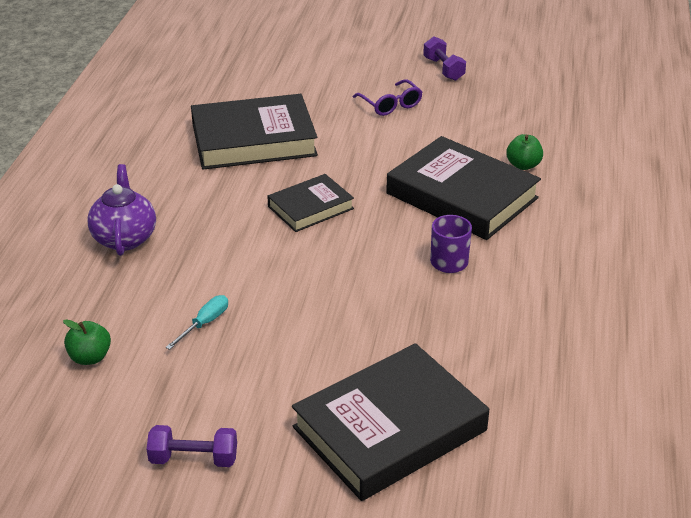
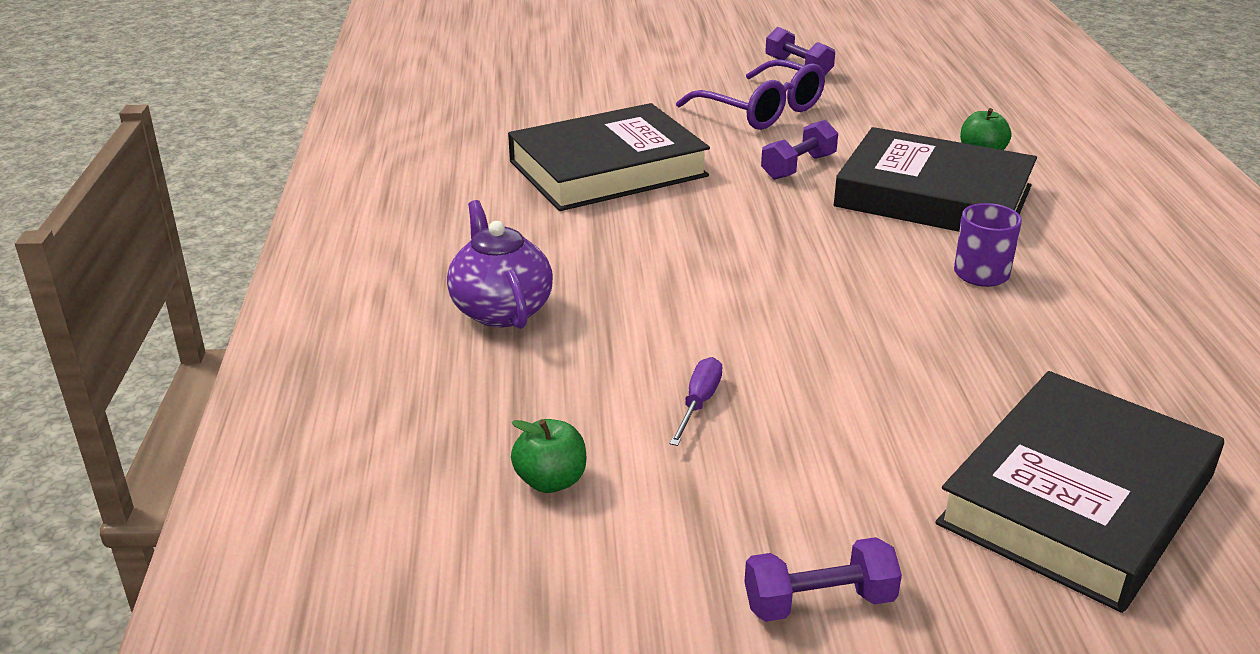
camera: 15 degrees left, 5 degrees down
turquoise screwdriver [166,295,228,350] -> purple screwdriver [669,357,722,446]
black book [267,174,354,232] -> none
purple glasses [353,79,422,116] -> purple glasses [676,59,825,130], size x1.56
none -> purple dumbbell [761,120,838,180]

